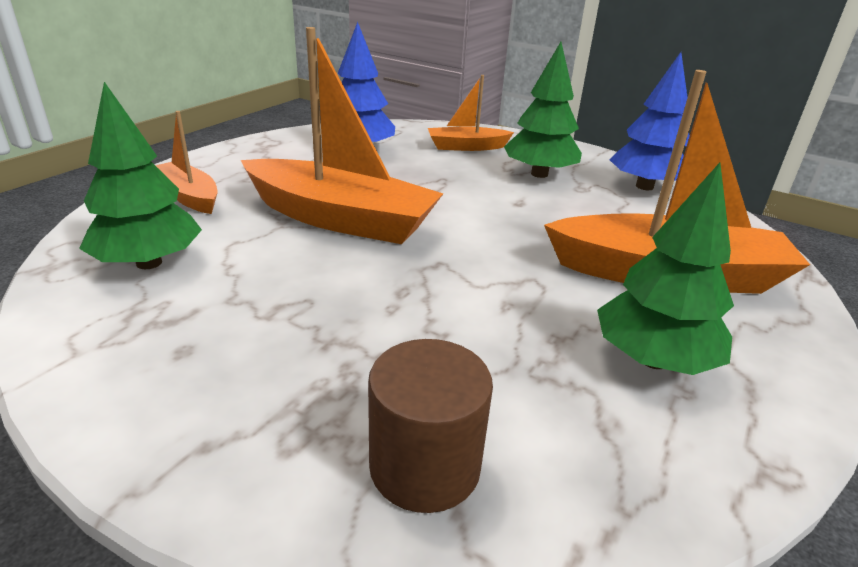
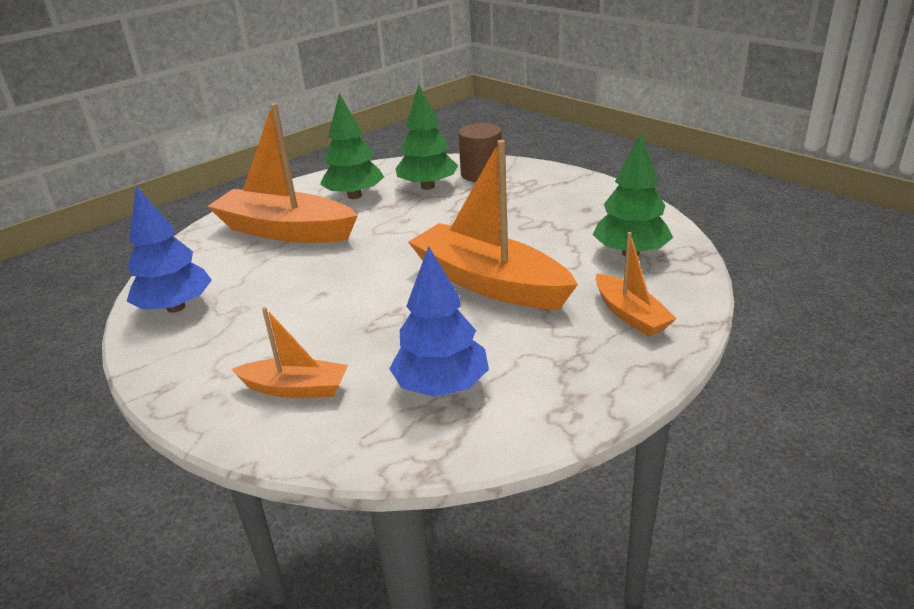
camera: 160 degrees left, 0 degrees up
green tree [504,42,582,178] -> green tree moved to [396,85,458,190]

